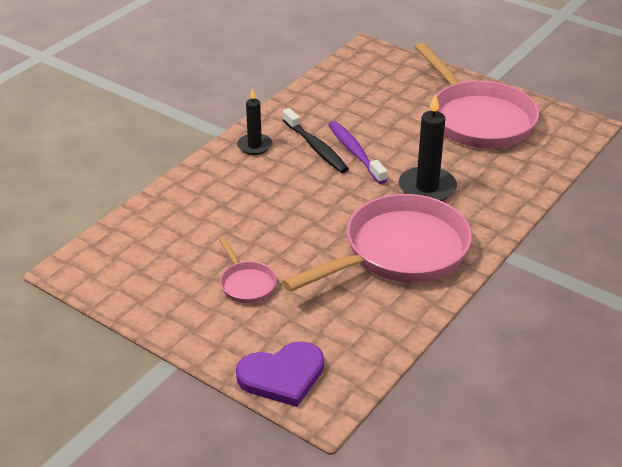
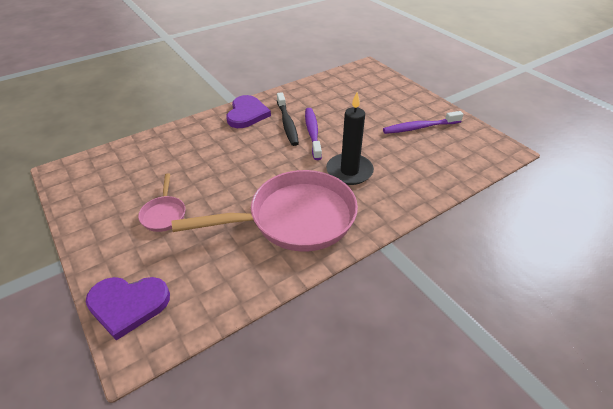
camera: 20 degrees right, 5 degrees up
black candle [237,88,273,155] -> purple heart [226,95,271,128]
pink pan [415,43,539,148] -> purple toothbrush [383,111,463,134]

